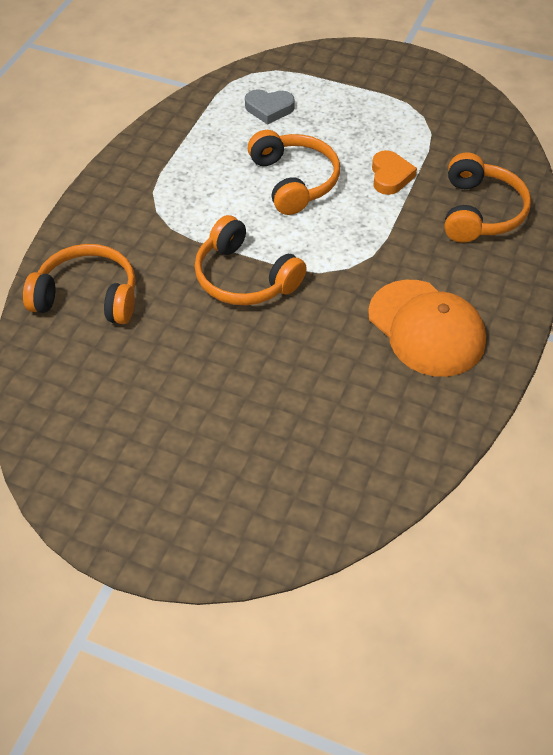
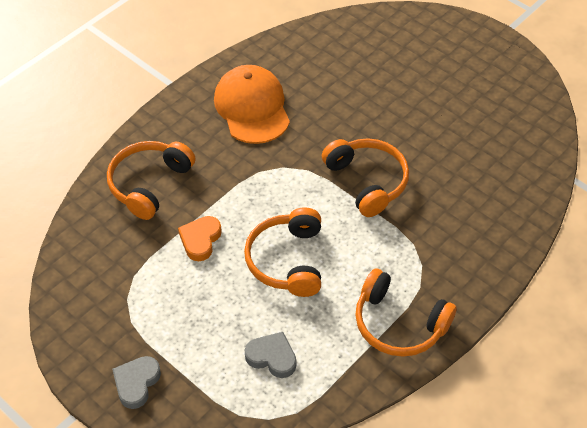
camera: 160 degrees left, 0 degrees up
orange headphones [23,244,136,324] -> orange headphones moved to [355,269,457,357]
none -> grey heart [112,356,161,409]

